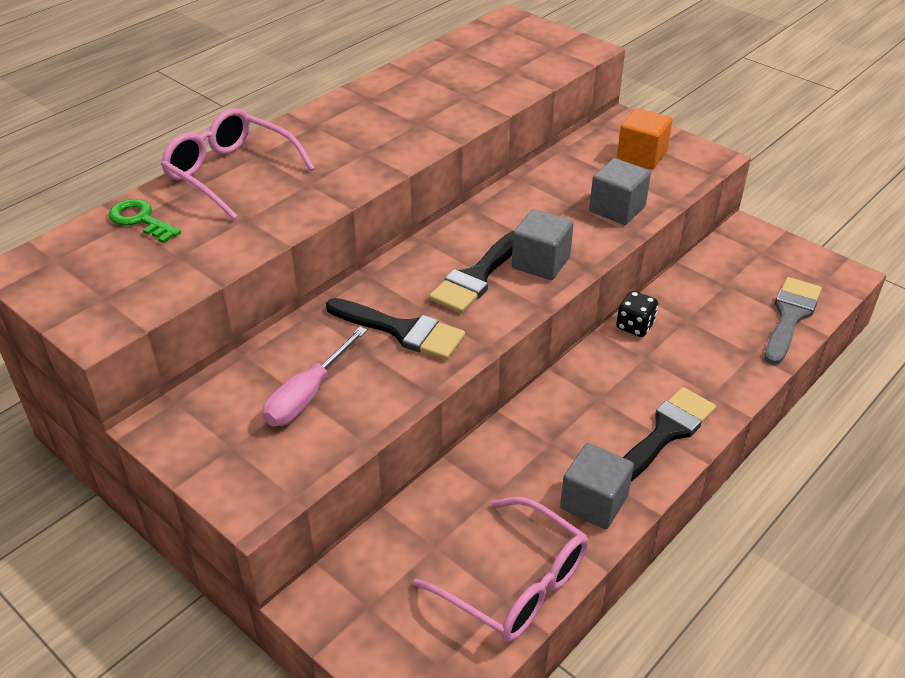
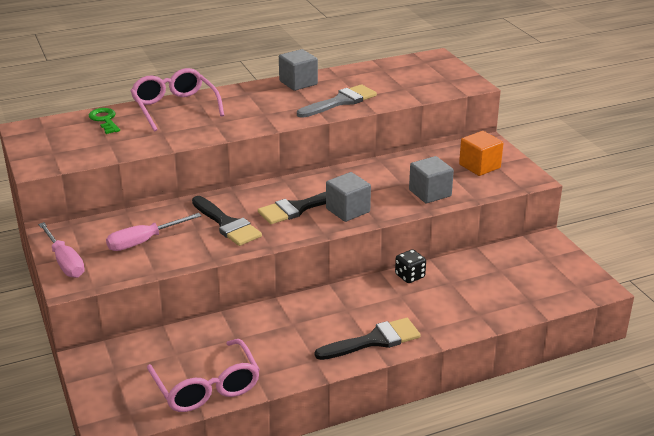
camera: 25 degrees right, 10 degrees down
grey cube [560,443,634,529] -> grey cube moved to [279,49,318,91]
grey brush [765,277,822,365] -> grey brush moved to [297,84,377,118]
none -> pink screwdriver [38,222,85,278]

